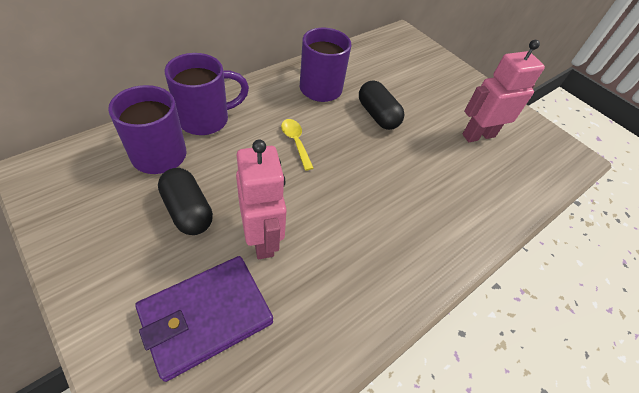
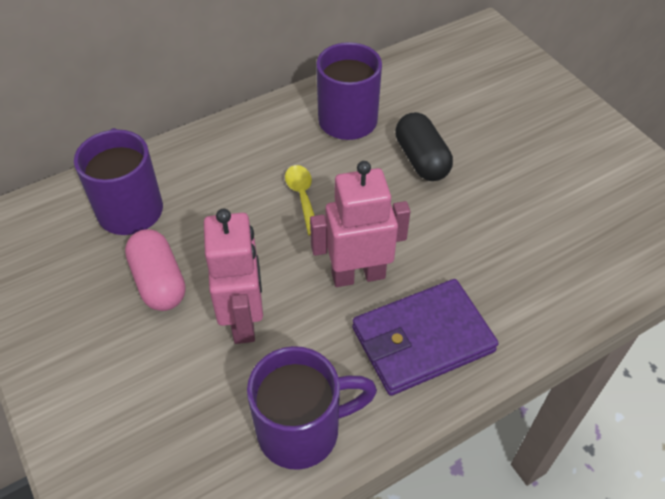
camera: 15 degrees right, 0 degrees up
purple wallet [135,256,273,382] -> purple wallet moved to [352,279,499,396]
black capsule [158,168,213,235] -> pink capsule [125,229,186,311]
purple mug [164,53,249,135] -> purple mug moved to [247,346,377,470]
pink robot [463,40,545,142] -> pink robot moved to [310,161,410,287]

